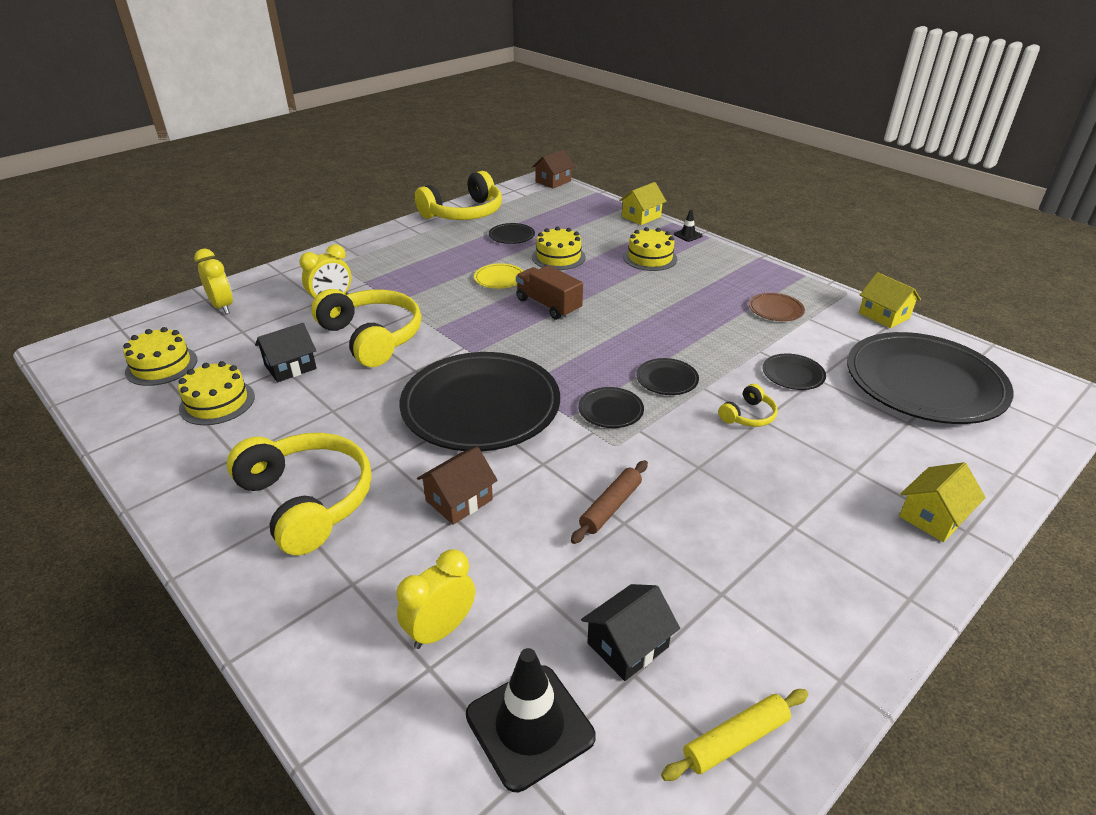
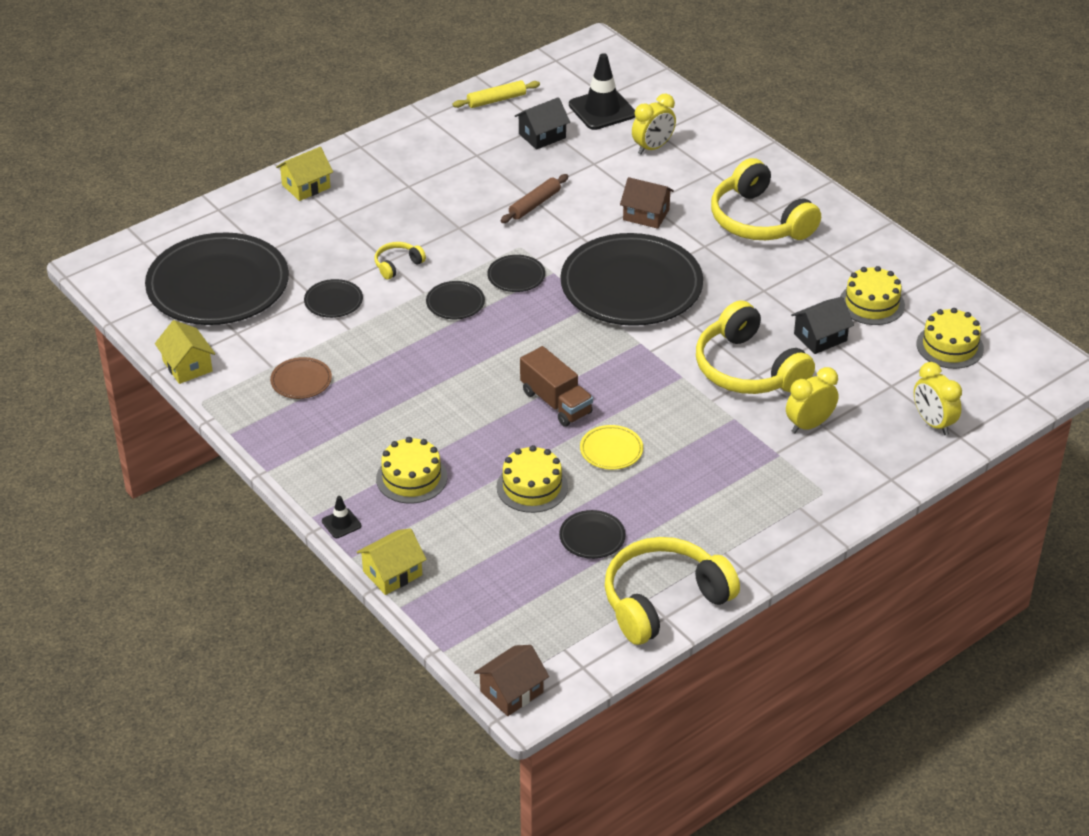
camera: 175 degrees left, 5 degrees up
brown house [417,447,498,525] -> brown house turned 60 degrees clockwise [620,177,674,229]

